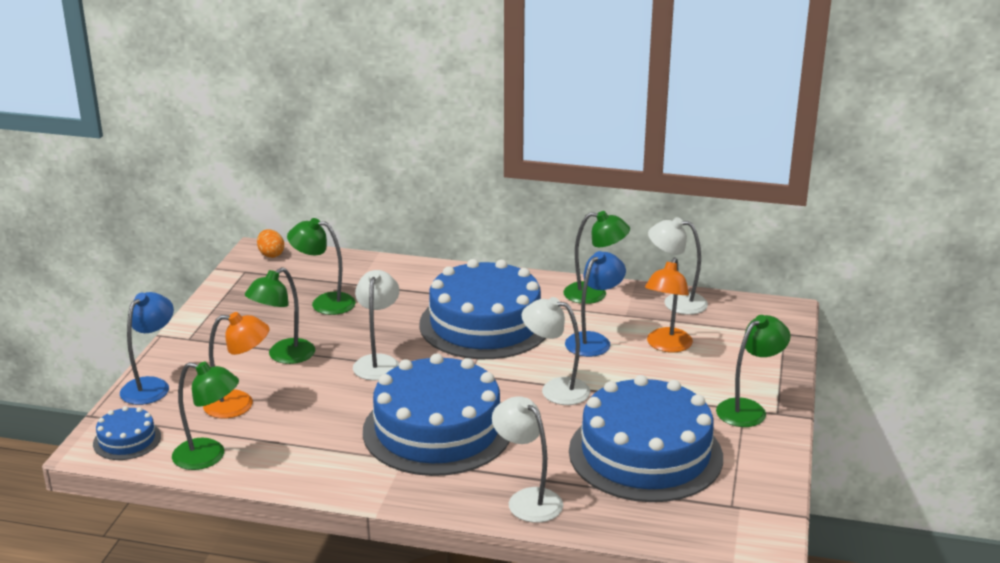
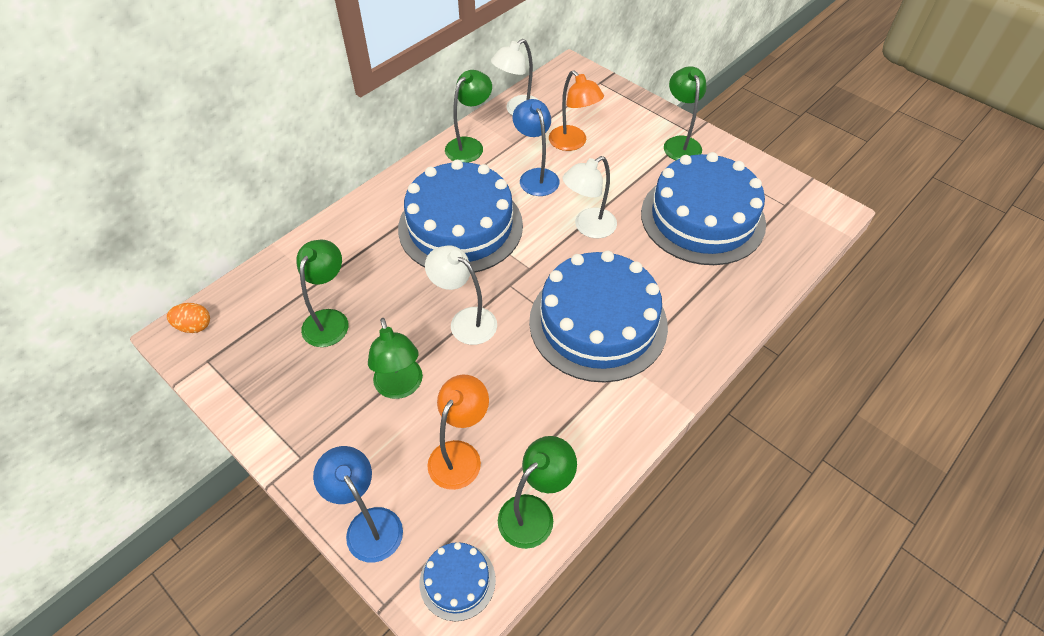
camera: 60 degrees left, 25 degrees up
green lamp [287,218,356,315] -> green lamp turned 150 degrees clockwise [296,240,348,347]
white lamp [492,396,563,523] -> none

